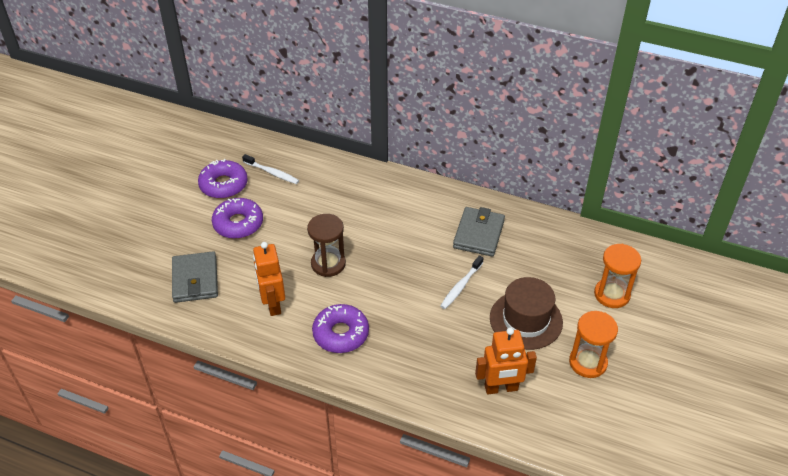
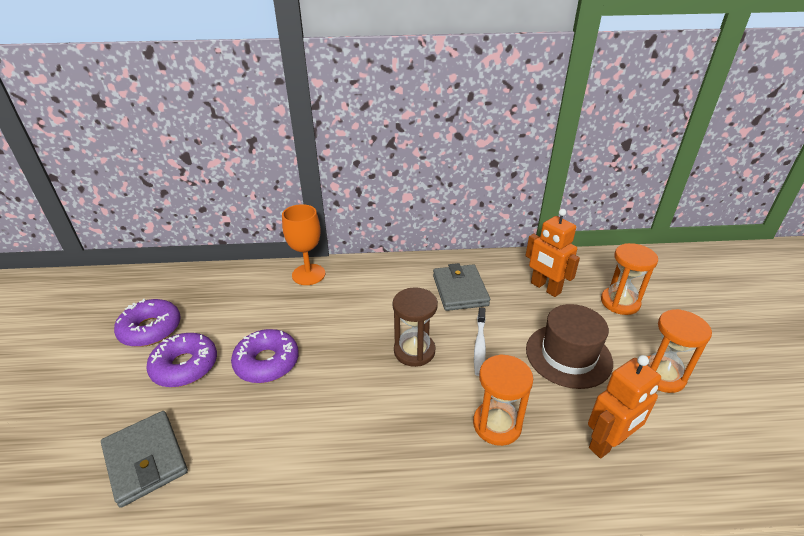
camera: 25 degrees left, 10 degrees down
white toothbrush [242,154,299,184] -> none
orange robot [253,242,285,316] -> orange robot moved to [525,209,580,297]
brown hourglass [307,214,346,277] -> brown hourglass moved to [393,287,438,367]
purple donut [312,304,369,353] -> purple donut moved to [231,329,299,383]
none -> orange goblet [282,204,325,285]
none -> orange hourglass [473,354,533,446]

